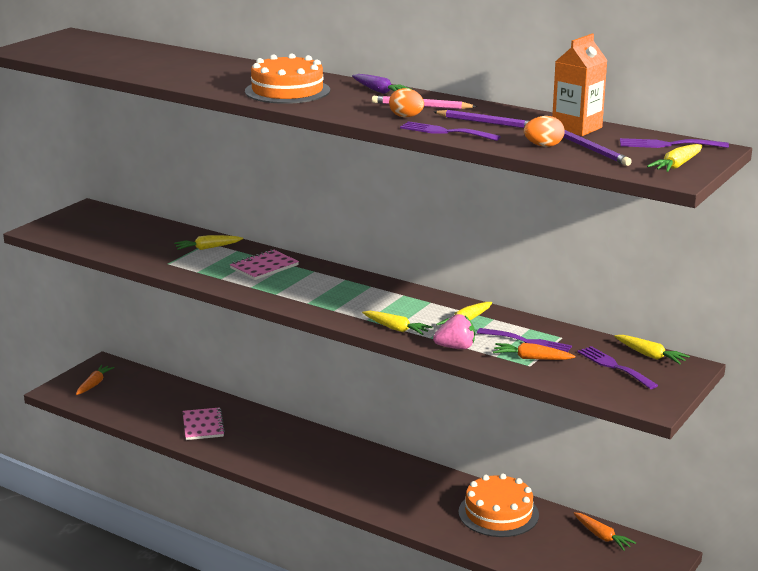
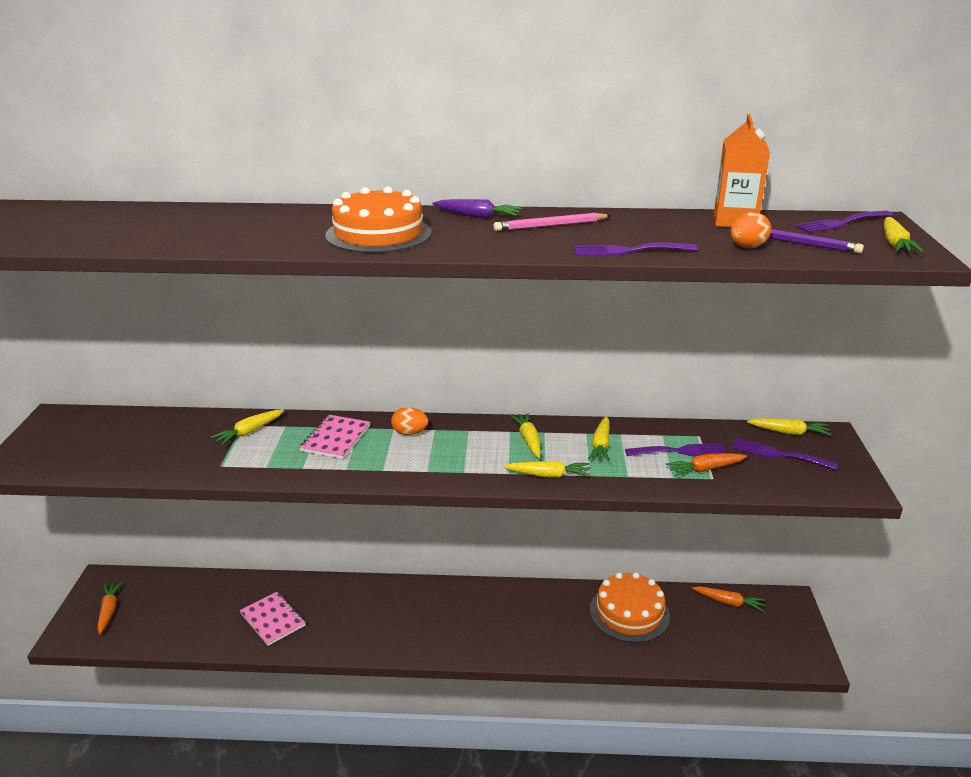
camera: 30 degrees left, 5 degrees up
orange egg [389,88,424,117] -> orange egg moved to [391,407,428,435]
pink strawberry [433,314,475,349] -> none
purple pencil [434,110,529,128] -> none
none -> yellow carrot [510,413,541,458]

